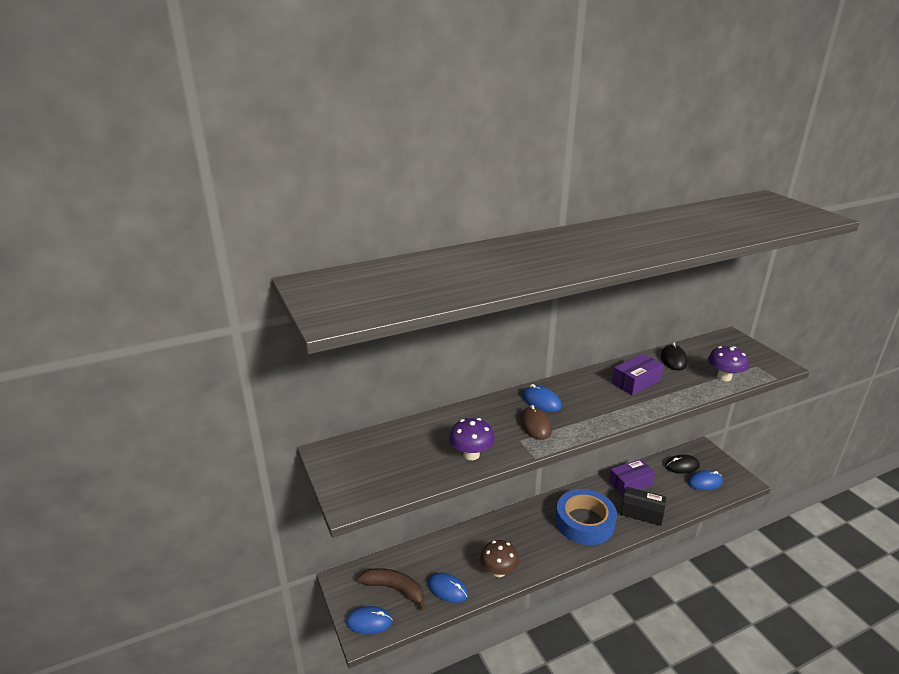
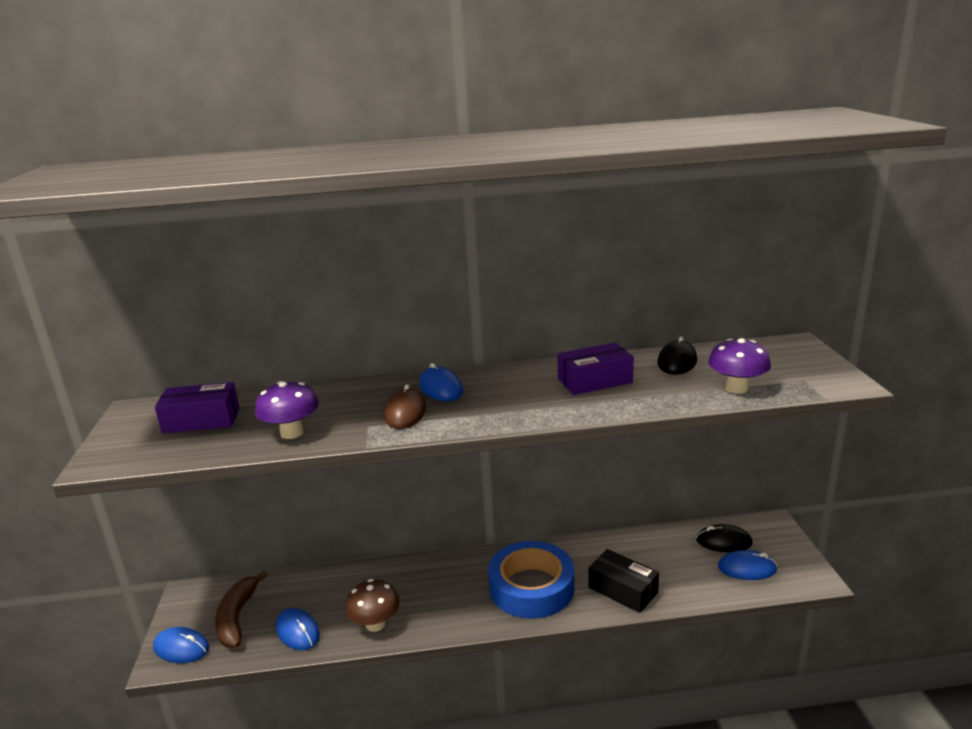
camera: 20 degrees right, 5 degrees down
brown banana [358,568,427,611] -> brown banana turned 135 degrees counterclockwise [215,571,268,648]
purple box [609,459,655,496] -> purple box moved to [155,382,240,434]

